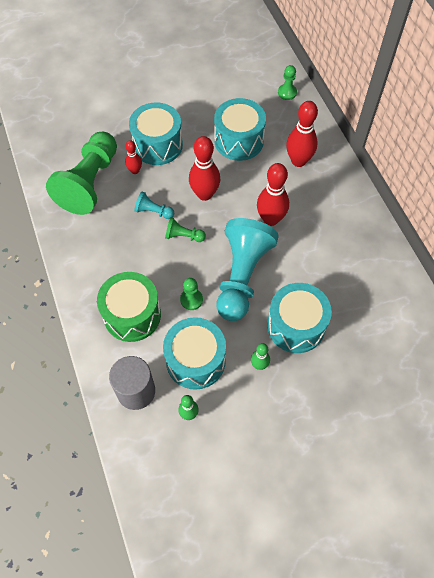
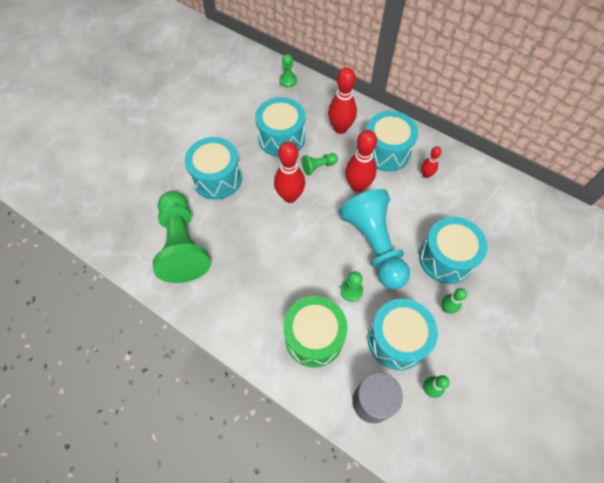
camera: 35 degrees left, 0 degrees up
red bowling pin [125,140,142,174] -> red bowling pin moved to [421,146,441,178]
turquoise pawn [134,191,174,219] -> none
green pawn [165,217,206,242] -> green pawn moved to [301,153,338,176]
none -> turquoise drum [366,111,418,172]

